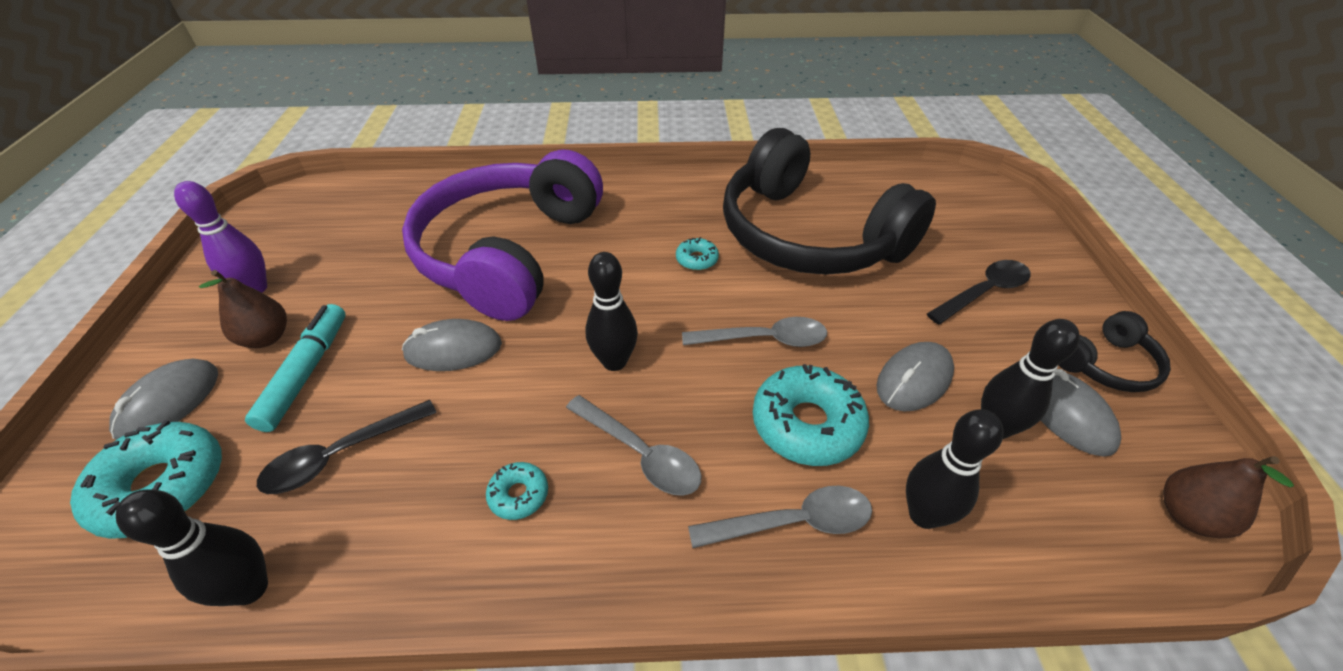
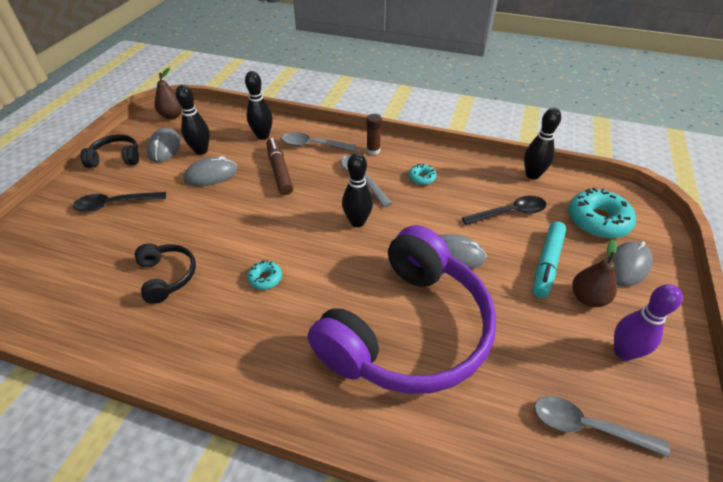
camera: 160 degrees left, 0 degrees up
grey spoon [682,317,827,347] -> grey spoon moved to [534,396,670,457]
black headphones [723,128,936,275] -> black headphones [135,244,196,304], size x0.42
turquoise donut [753,364,869,466] -> brown marker [267,138,293,195]
none -> brown glue stick [367,114,382,155]

